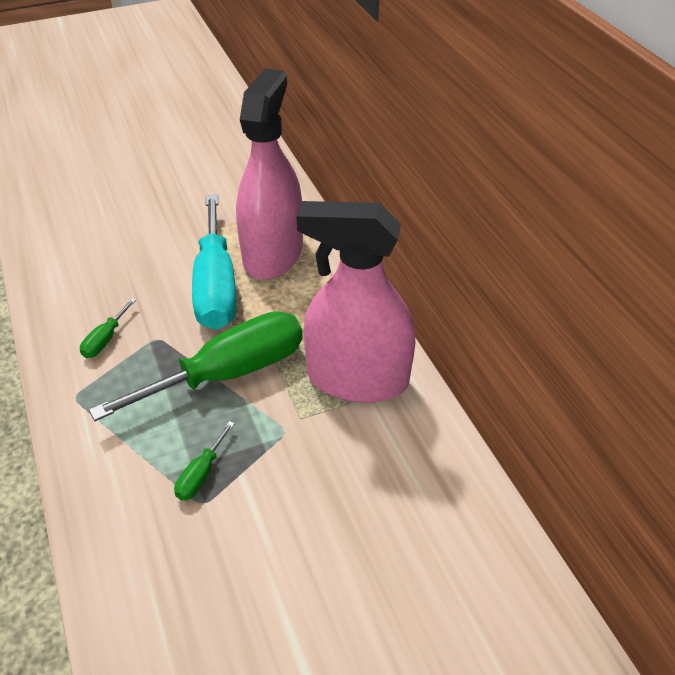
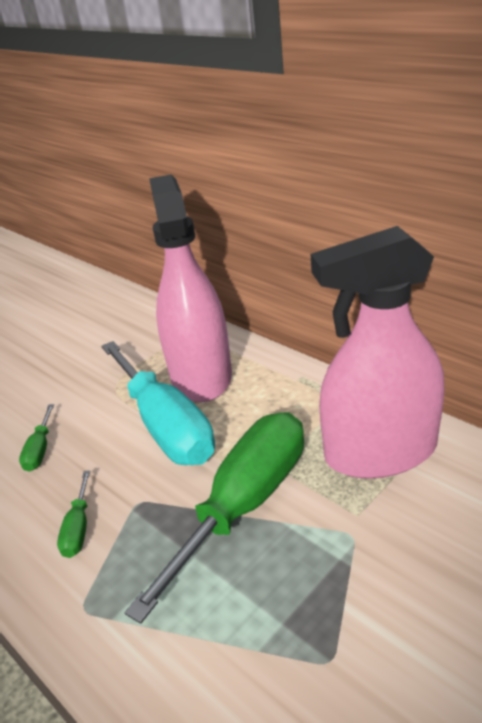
camera: 20 degrees left, 10 degrees down
green screwdriver [174,421,235,501] -> green screwdriver moved to [19,404,54,472]

